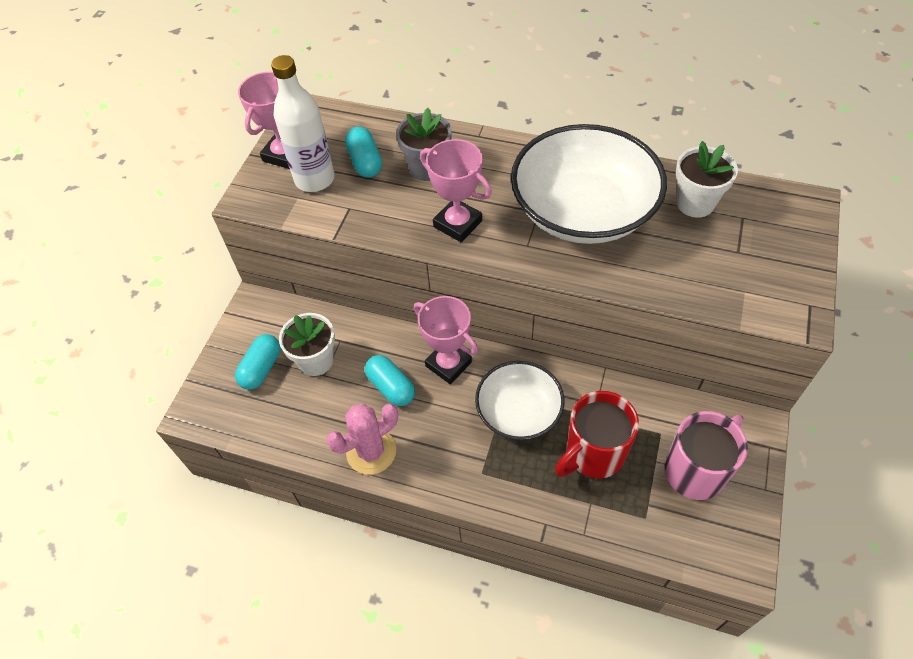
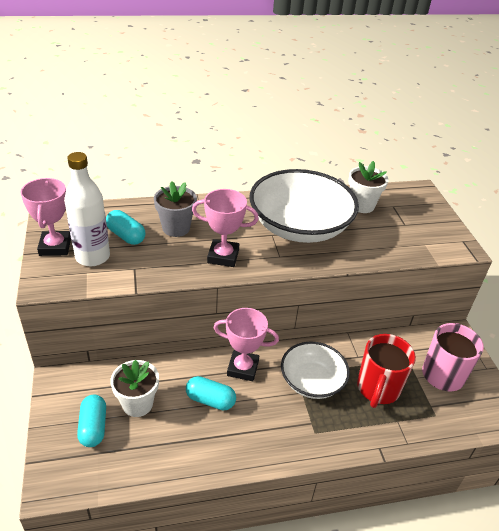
camera: 35 degrees left, 15 degrees down
pink cactus [326,403,398,475] -> none

